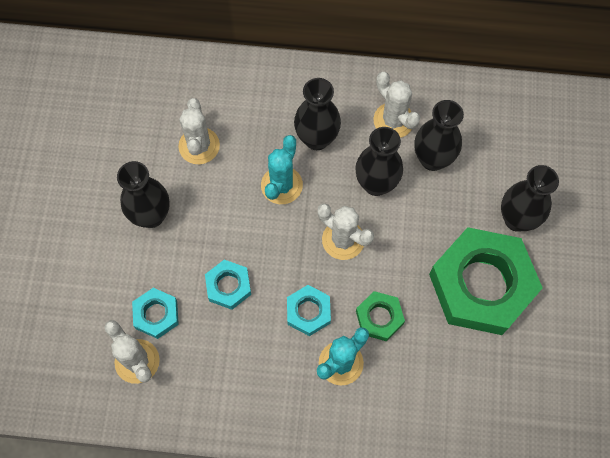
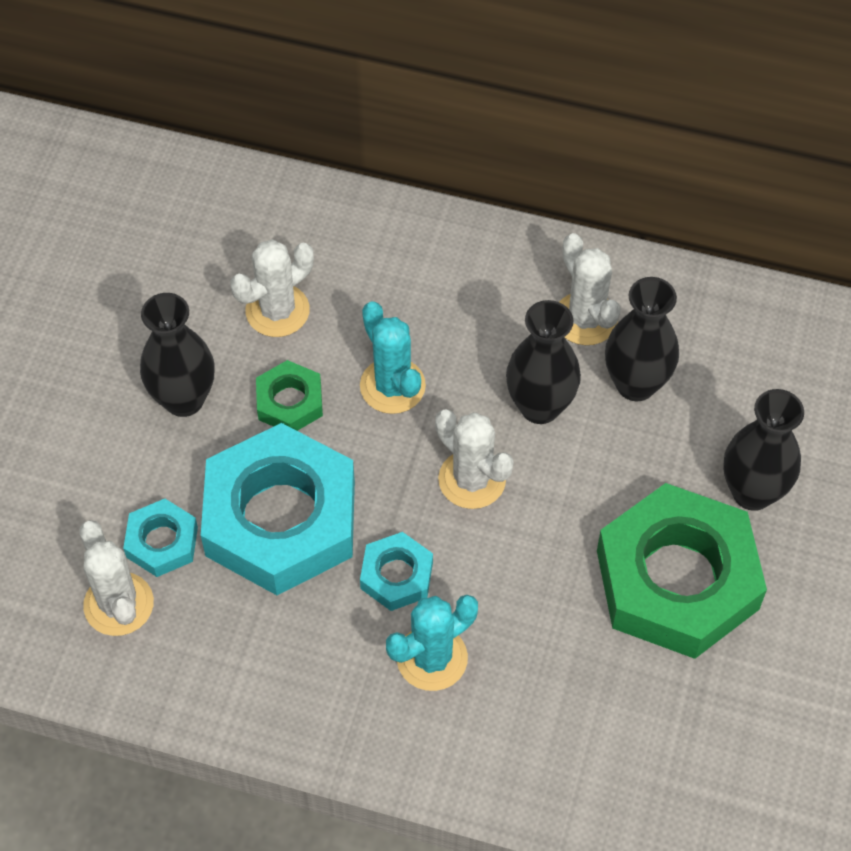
camera: 10 degrees right, 10 degrees down
white cactus [178,98,220,164] -> white cactus turned 45 degrees clockwise [230,240,314,337]
turquoise nut [205,260,251,310] -> turquoise nut [201,423,355,595], size x2.20
turquoise cactus [261,135,303,204] -> turquoise cactus turned 60 degrees counterclockwise [360,301,426,414]
black vase [294,78,341,150] -> none
green nut [356,291,405,341] -> green nut moved to [256,360,323,431]

